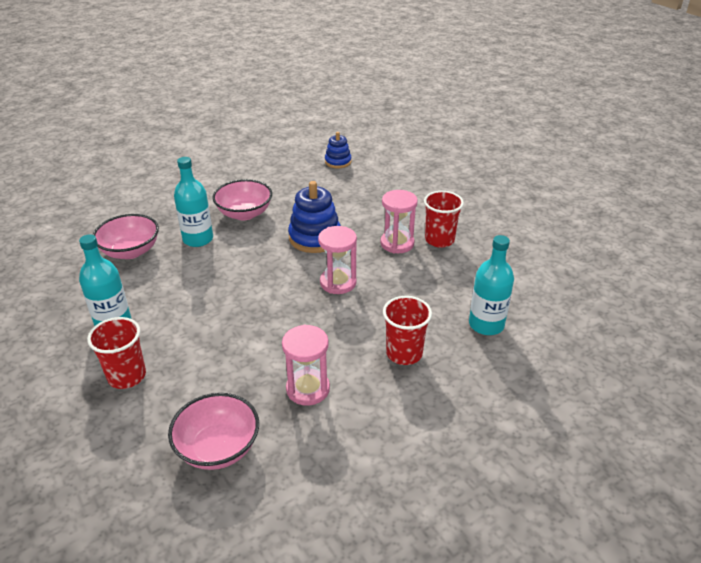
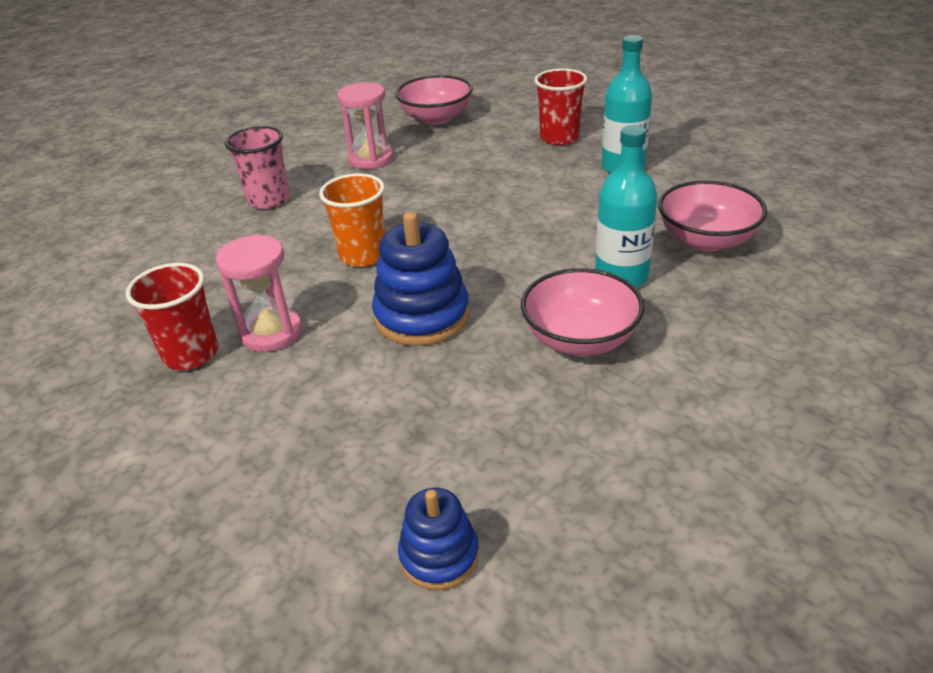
camera: 170 degrees right, 0 degrees up
pink hourglass [318,226,357,294] -> orange cup [319,173,385,267]
red cup [383,296,432,365] -> pink cup [225,126,290,209]
turquoise bottle [469,235,514,335] -> none

